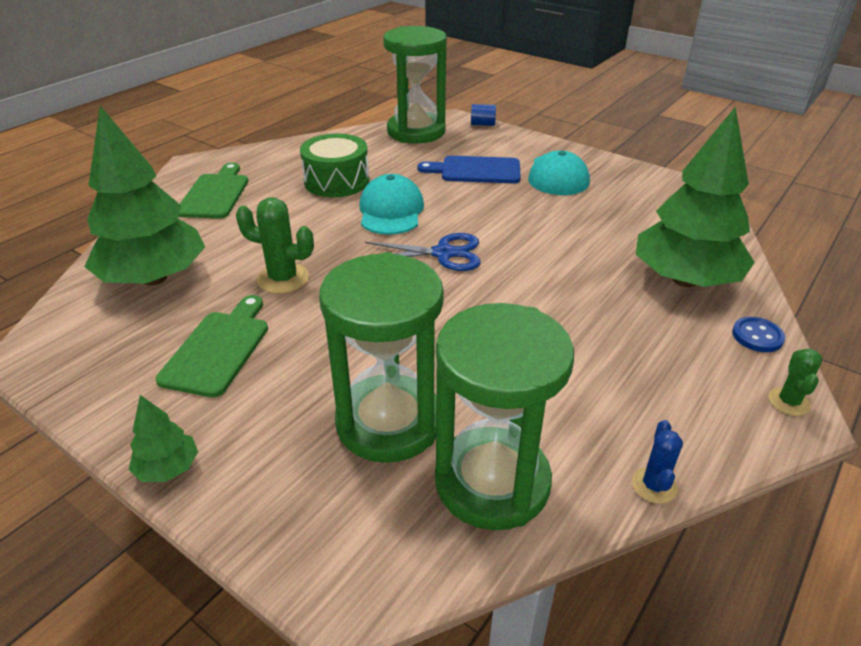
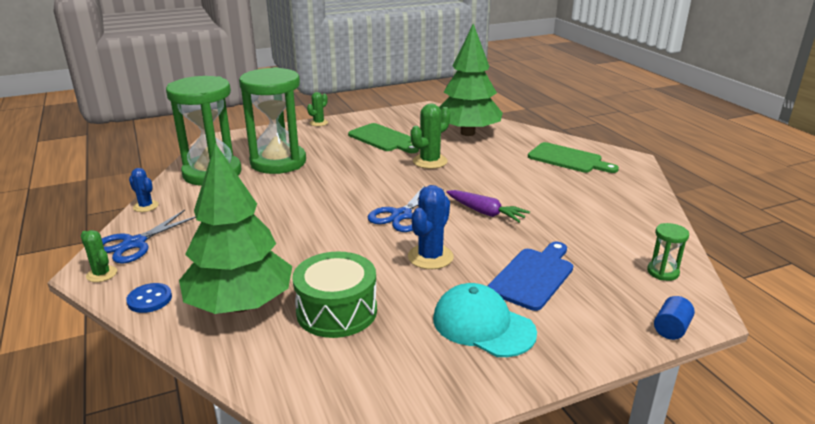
camera: 120 degrees right, 10 degrees down
green tree [129,395,198,482] -> green cactus [307,92,328,126]
green drum [300,133,369,197] -> green drum moved to [292,252,377,338]
turquoise cap [359,174,424,235] -> purple carrot [446,190,530,223]
green hourglass [383,26,447,144] -> green hourglass [647,223,689,281], size x0.40
none -> blue scissors [102,210,196,264]
none -> blue cactus [408,185,454,269]

